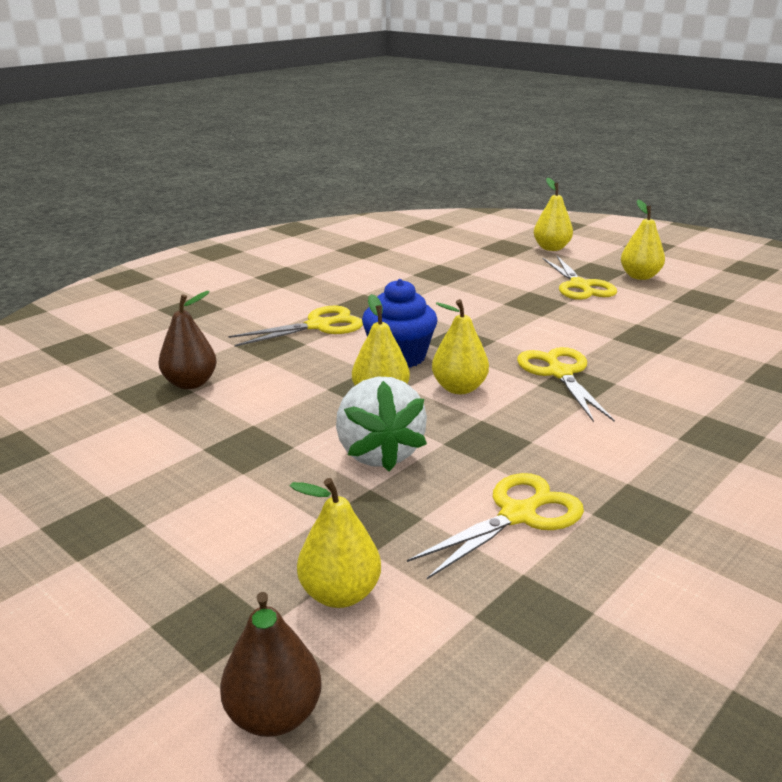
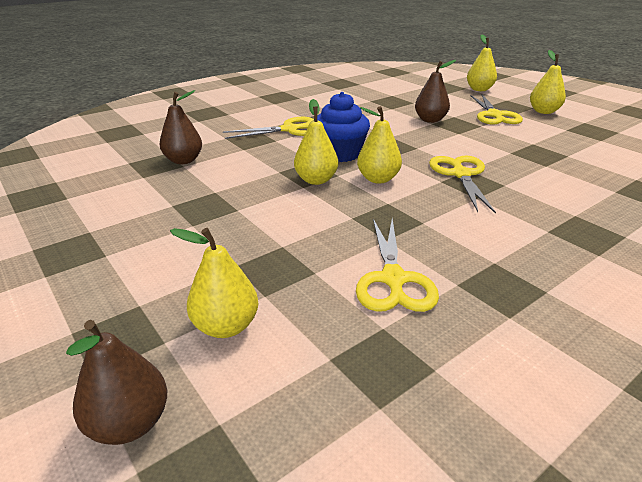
camera: 10 degrees right, 5 degrees up
white strawberry [336,377,427,472] -> none
yellow scissors [407,473,584,579] -> yellow scissors turned 120 degrees clockwise [356,219,439,312]
none -> brown pear [415,60,456,123]

